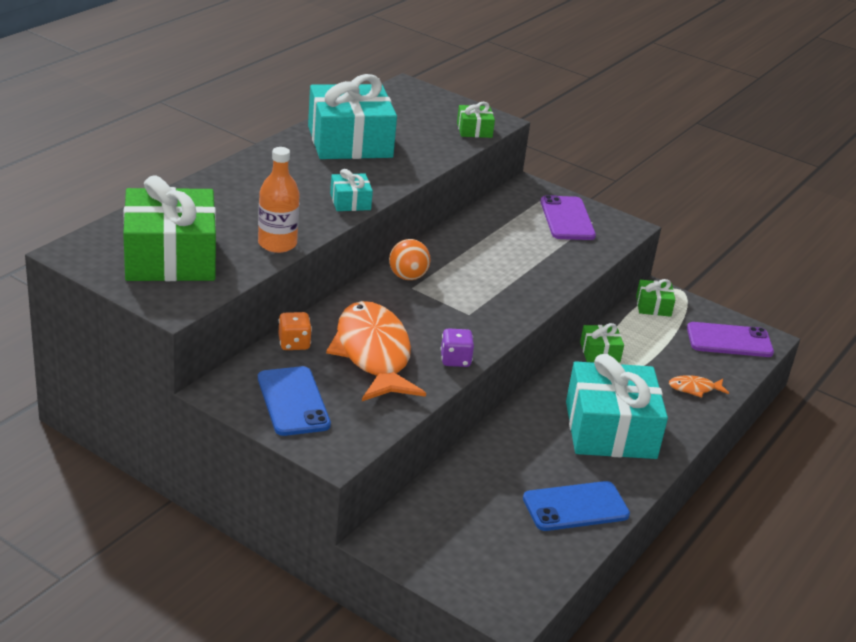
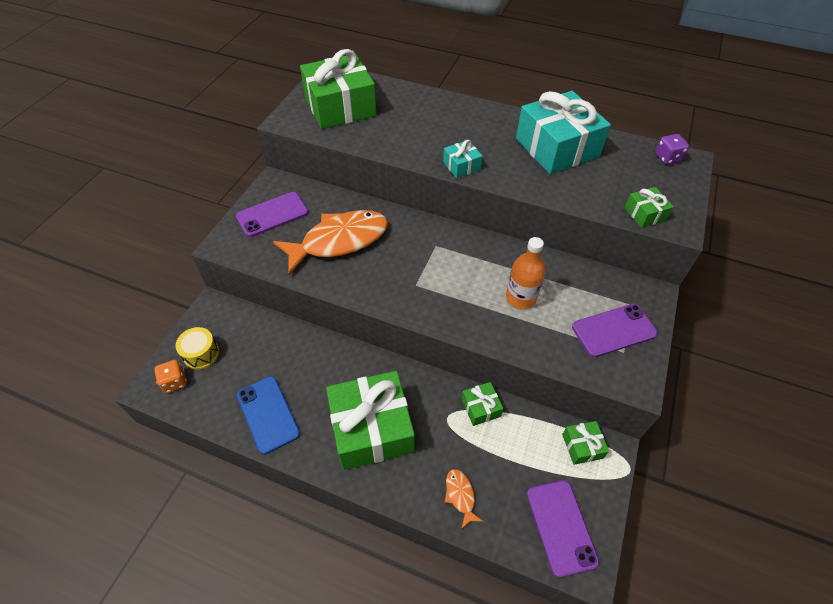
camera: 80 degrees right, 20 degrees up
orange bottle [258,147,300,253] -> orange bottle moved to [506,237,546,309]
blue phone [258,366,331,436] -> purple phone [236,192,309,237]
orange dice [279,312,312,350] -> orange dice moved to [154,360,187,393]
orange ball [389,239,431,280] -> none
purple dice [440,328,474,367] -> purple dice moved to [655,134,689,164]
turquoise gift [566,354,668,459] -> green gift [326,371,415,470]
none -> yellow drum [176,327,219,370]

